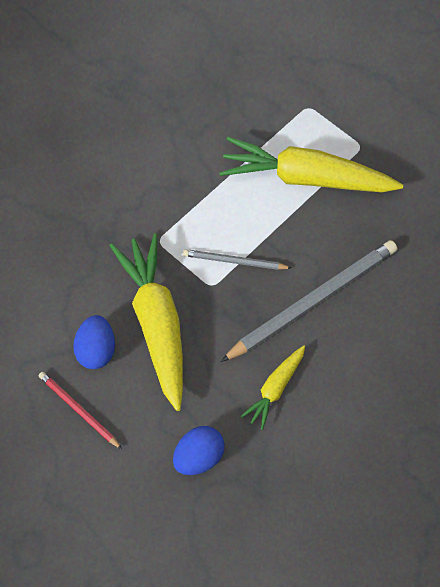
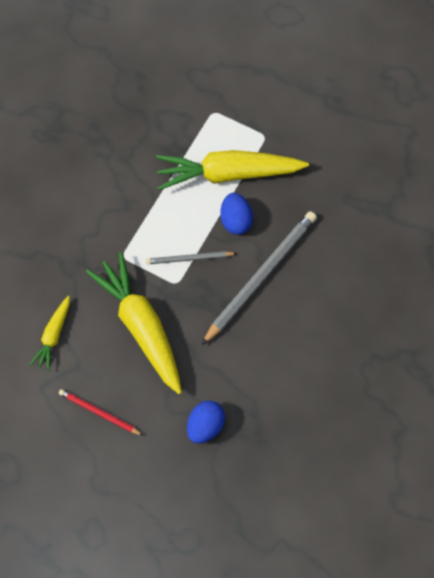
camera: 15 degrees left, 5 degrees up
blue egg [73,315,115,369] -> blue egg moved to [220,193,253,235]
yellow carrot [240,345,305,430] -> yellow carrot moved to [30,296,70,371]

